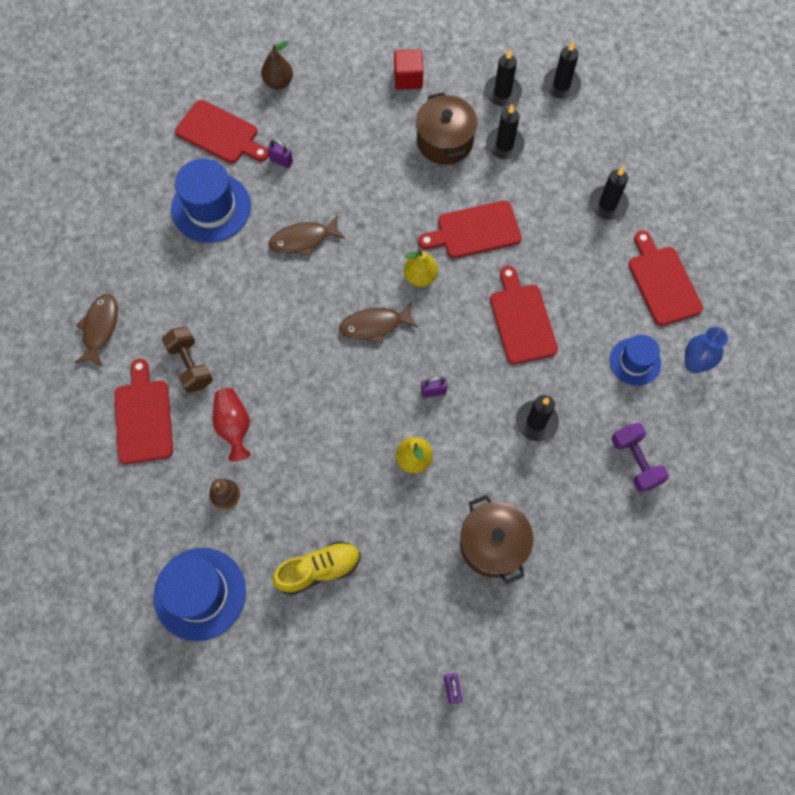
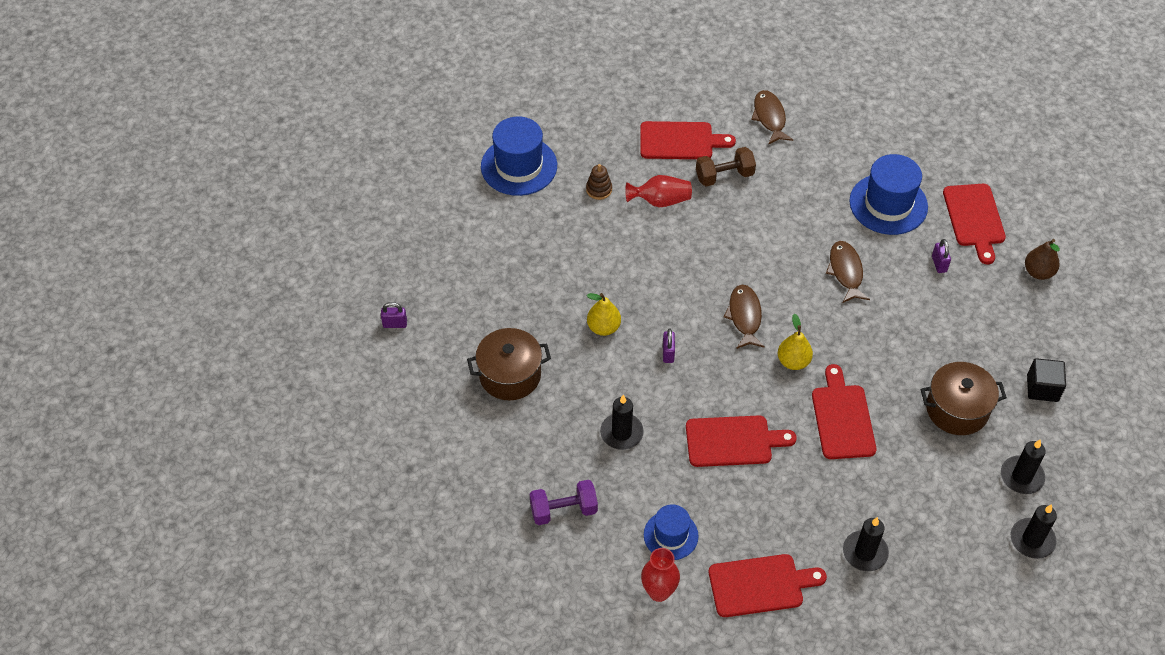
camera: 100 degrees right, 15 degrees down
brown fish [74,294,118,367] -> brown fish turned 120 degrees counterclockwise [751,90,793,145]
red cutting board [175,100,269,163] -> red cutting board turned 45 degrees counterclockwise [943,184,1006,264]
purple padlock [267,139,293,168] -> purple padlock turned 45 degrees counterclockwise [932,239,951,273]
yellow shoe [272,541,361,595] -> none
red cube [394,49,423,90] -> black cube [1027,358,1066,402]
black candle [486,104,525,159] -> none
blue vase [685,327,728,373] -> red vase [641,548,680,602]

